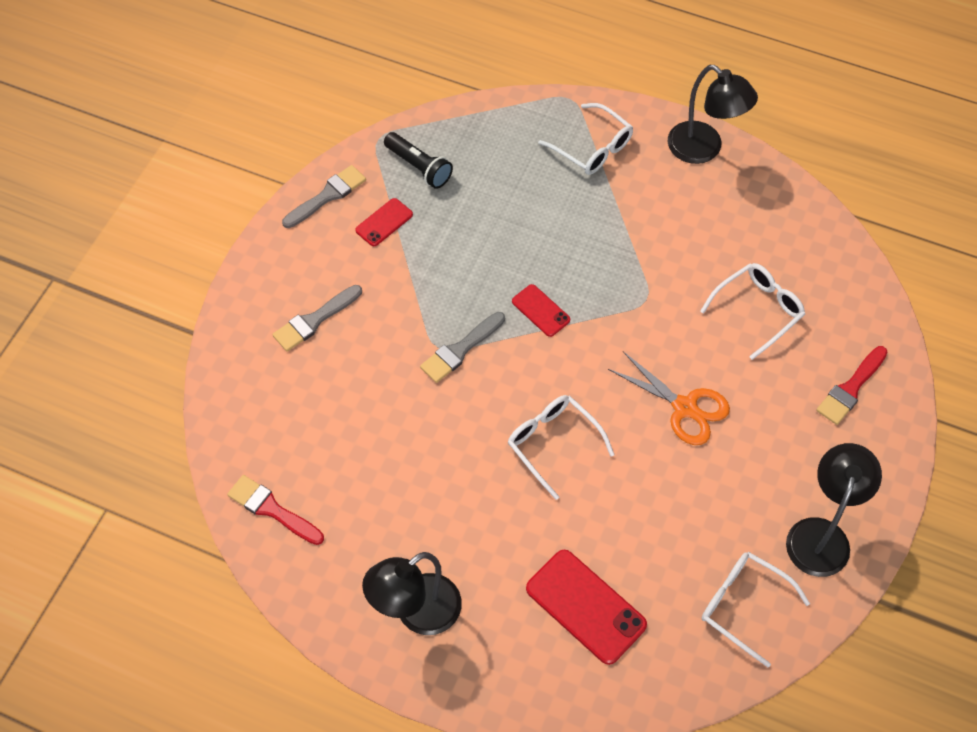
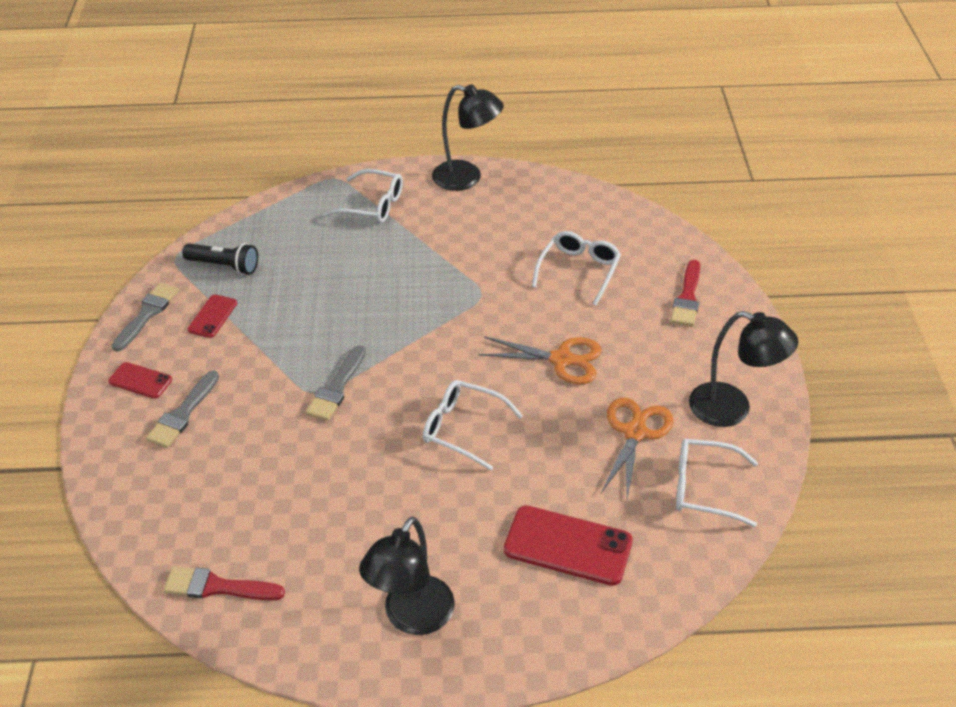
camera: 25 degrees left, 15 degrees down
red phone [512,284,570,337] -> red phone moved to [108,362,172,399]
black lamp [786,443,882,577] -> black lamp turned 120 degrees clockwise [689,311,798,427]
none -> orange scissors [601,397,673,499]

